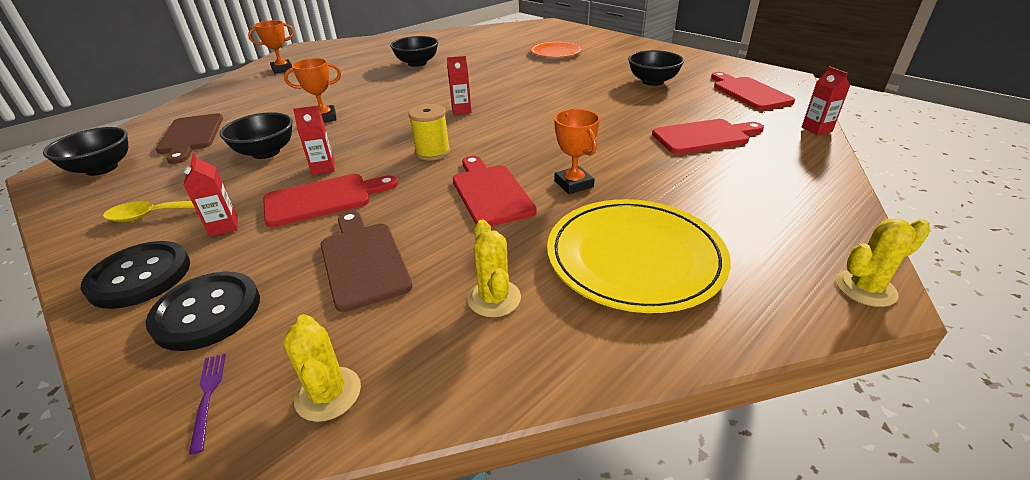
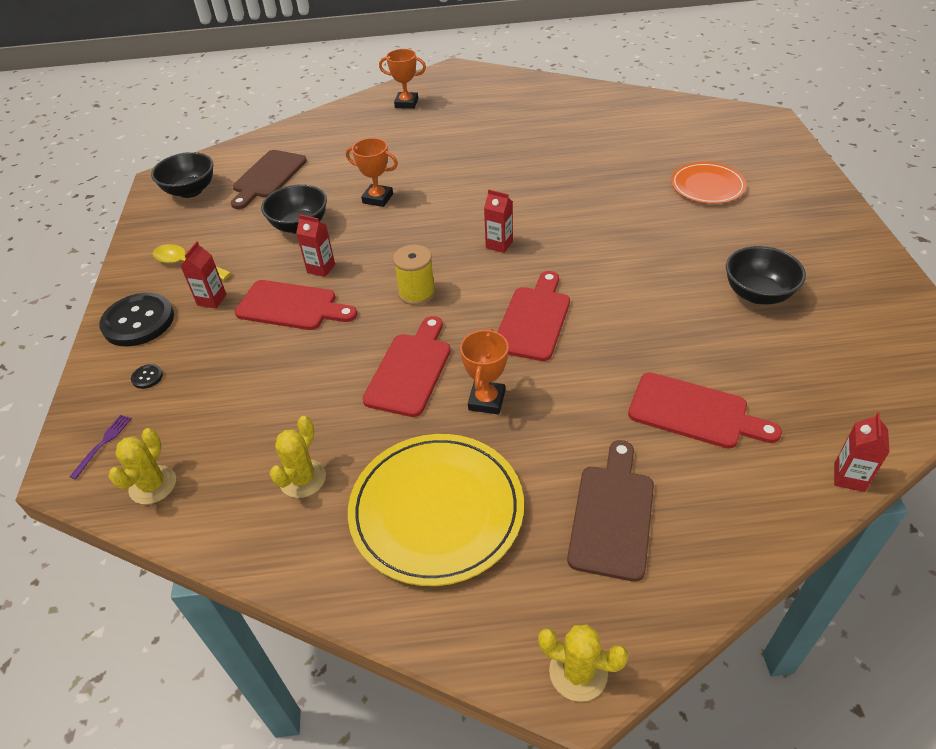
camera: 40 degrees right, 10 degrees up
black button [146,272,260,351] -> black button [131,364,163,389], size x0.40
brown cutting board [321,211,413,312] -> brown cutting board moved to [567,440,654,582]
black bowl [390,36,438,67] -> none
red cutting board [711,72,795,110] -> red cutting board moved to [497,271,570,361]

